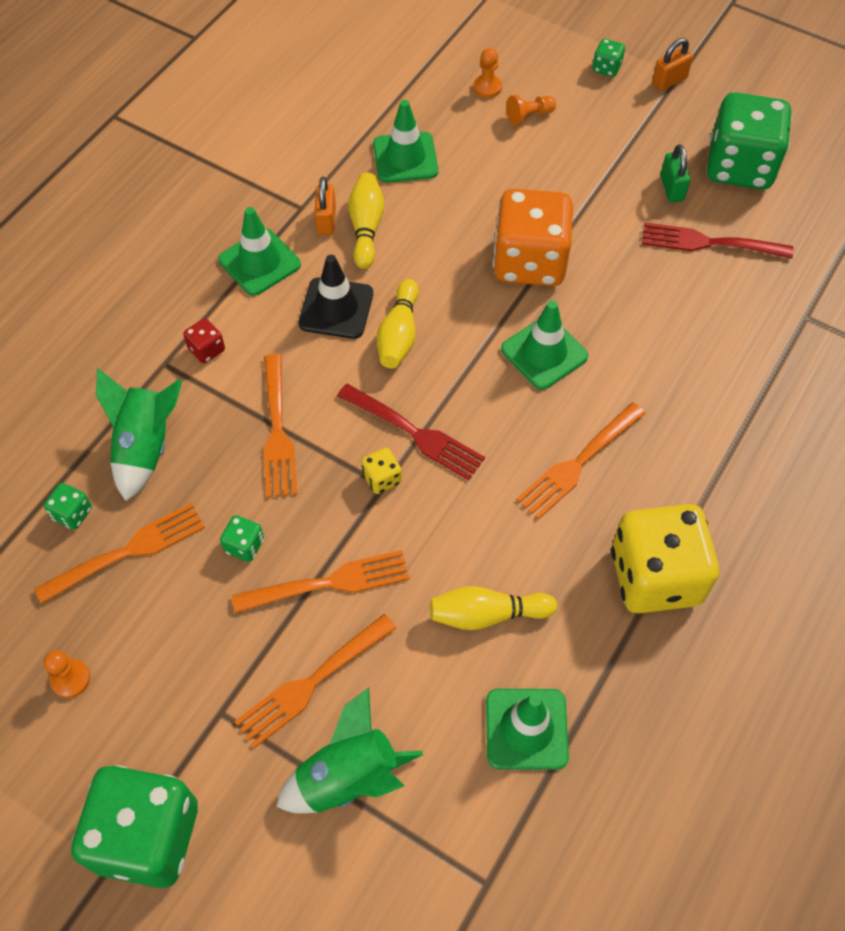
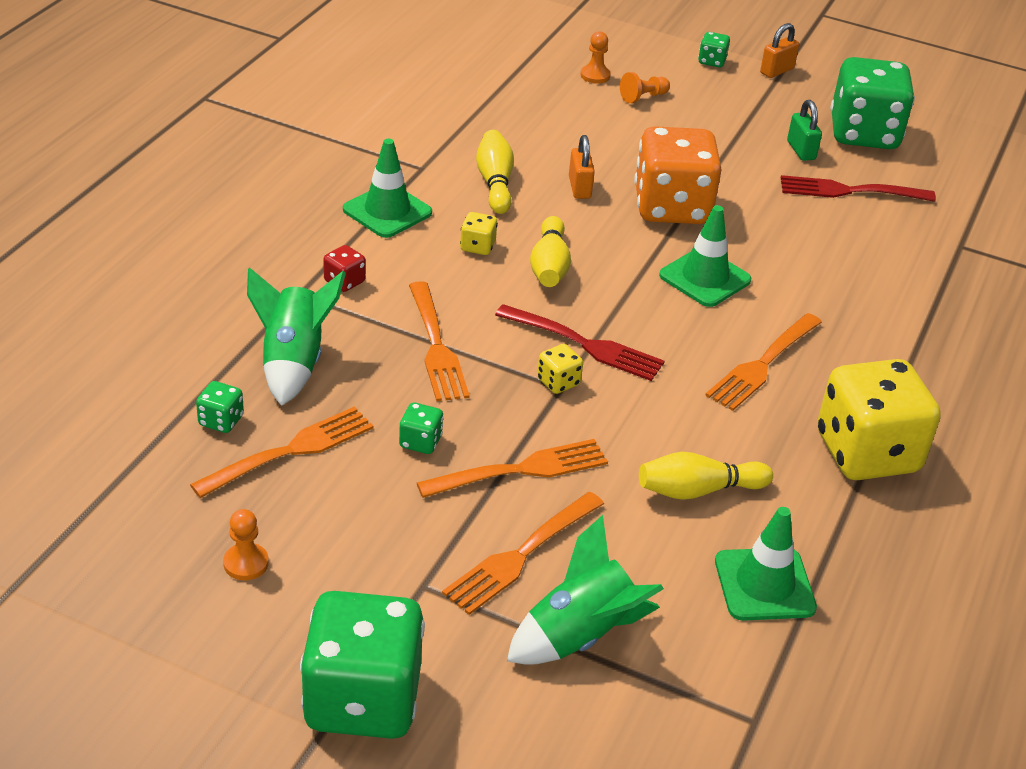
camera: 10 degrees left, 20 degrees down
black traffic cone [299,255,373,339] -> yellow dice [460,212,498,255]
orange padlock [314,177,336,235] -> orange padlock moved to [569,135,595,199]
green traffic cone [373,100,438,183] -> none

